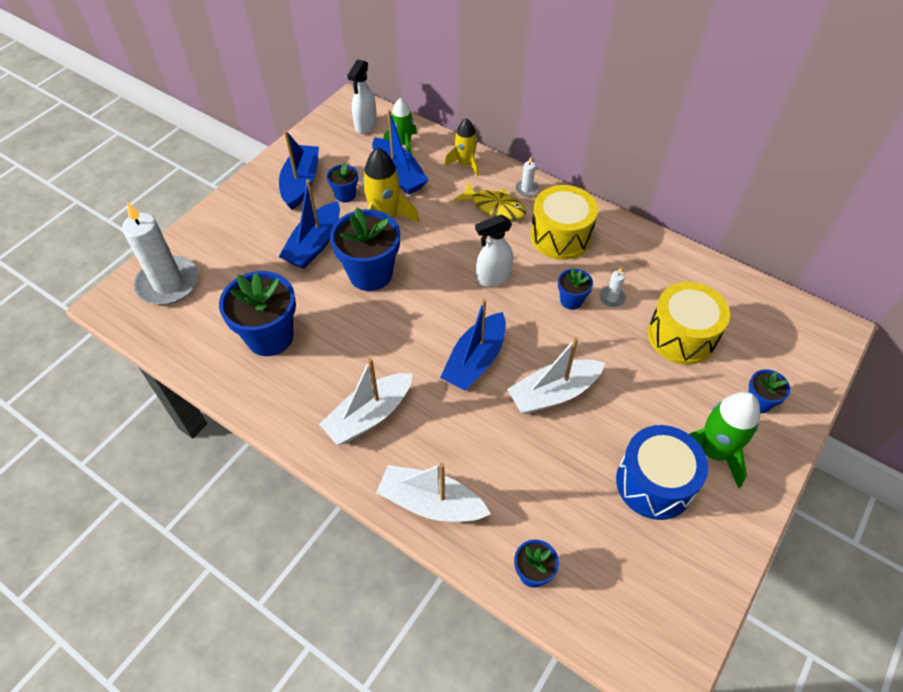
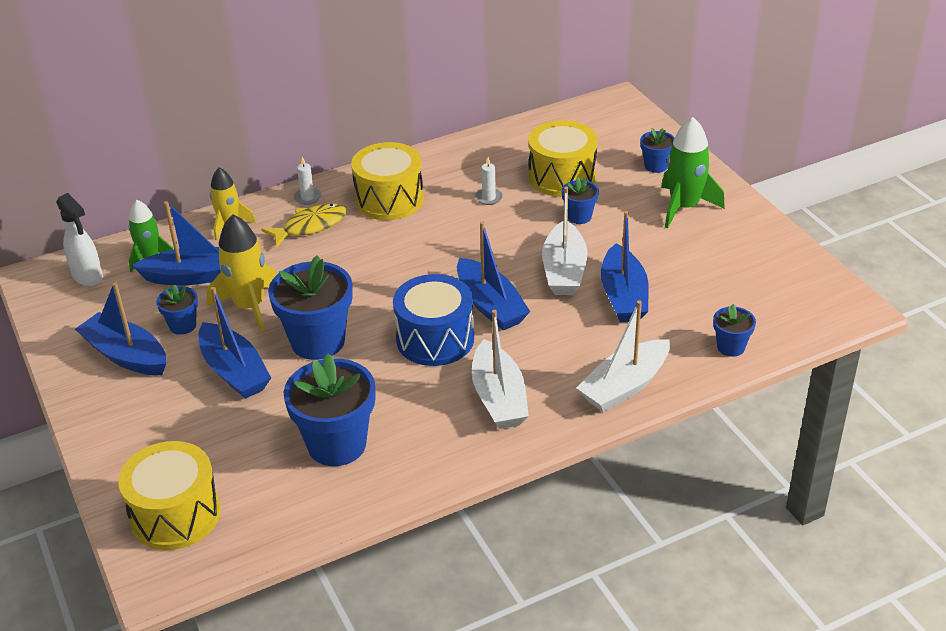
camera: 60 degrees left, 15 degrees down
white candle [122,202,198,305] -> yellow drum [118,441,221,550]
white spray bottle [475,215,513,287] -> none
blue flower pot [558,268,593,310] -> blue flower pot moved to [562,177,599,224]
blue drum [616,425,708,520] -> blue drum moved to [393,274,474,366]
none -> blue boat [601,211,649,322]

